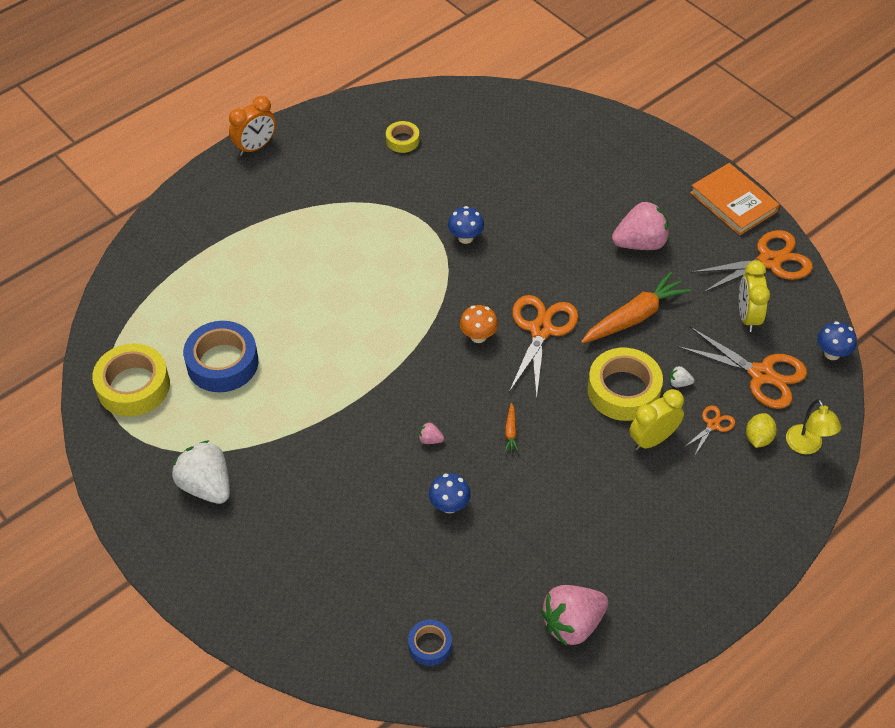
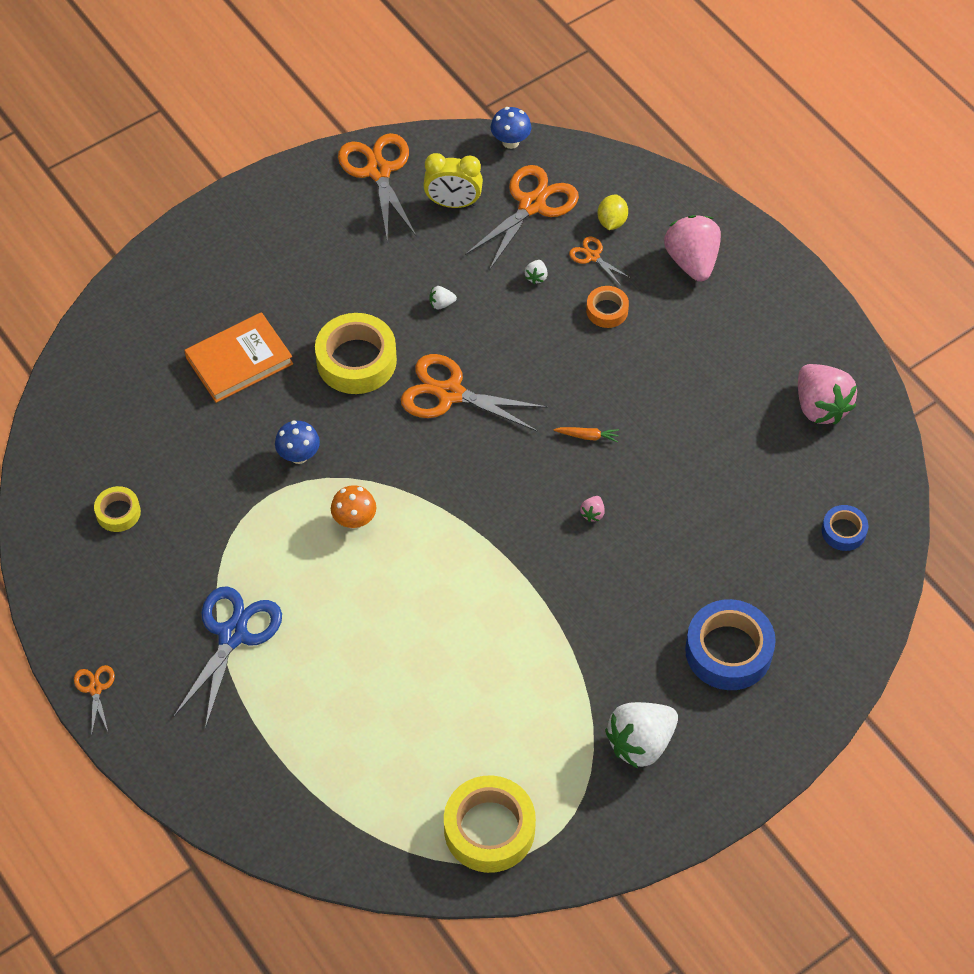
camera: 85 degrees left, 5 degrees up
blue tape [183,321,258,392] -> blue tape moved to [685,599,776,690]
orange clock [229,96,276,156] -> orange scissors [74,665,115,736]
blue mushroom [429,473,471,513] -> none
orange mushroom [460,305,498,343] -> orange mushroom moved to [331,485,376,529]
orange carrot [581,272,691,344] -> white strawberry [429,286,457,309]
yellow tape [588,348,663,421] -> yellow tape moved to [315,313,397,394]
pink strawberry [612,201,669,250] -> pink strawberry moved to [664,215,721,282]
yellow clock [629,389,684,450] -> orange tape [586,286,629,328]
orange book [690,163,780,236] -> orange book moved to [184,312,293,403]
yellow lemon [746,413,777,448] -> yellow lemon turned 75 degrees clockwise [598,194,628,230]
yellow lamp [786,399,841,454] -> none
none -> blue scissors [173,586,282,729]

